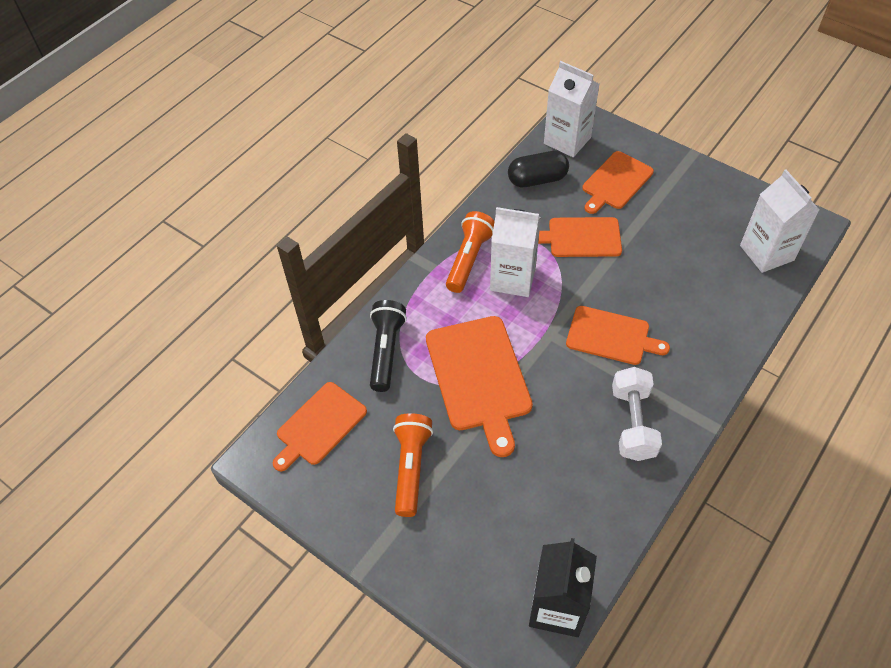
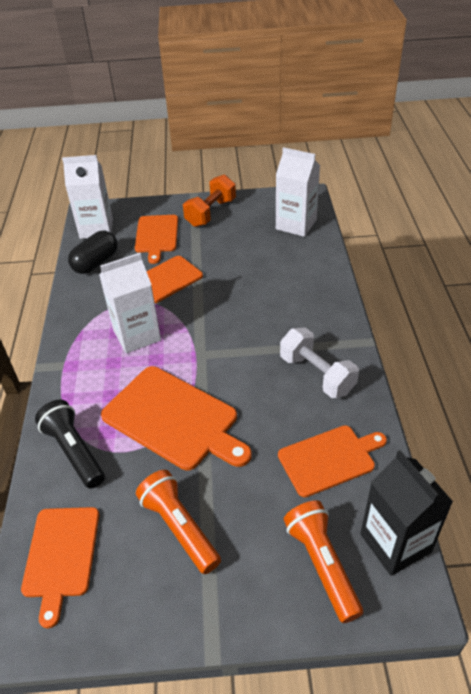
camera: 40 degrees left, 10 degrees down
orange flashlight [446,211,495,293] -> orange flashlight moved to [284,500,363,623]
orange cutting board [566,306,670,365] -> orange cutting board moved to [278,425,387,497]
none -> orange dumbbell [183,175,236,227]

